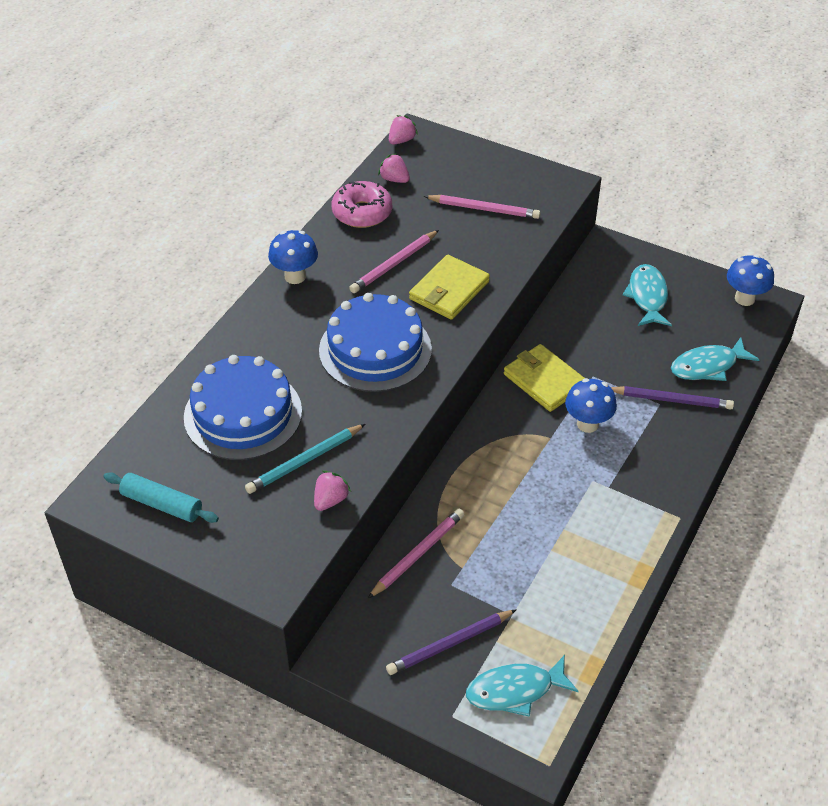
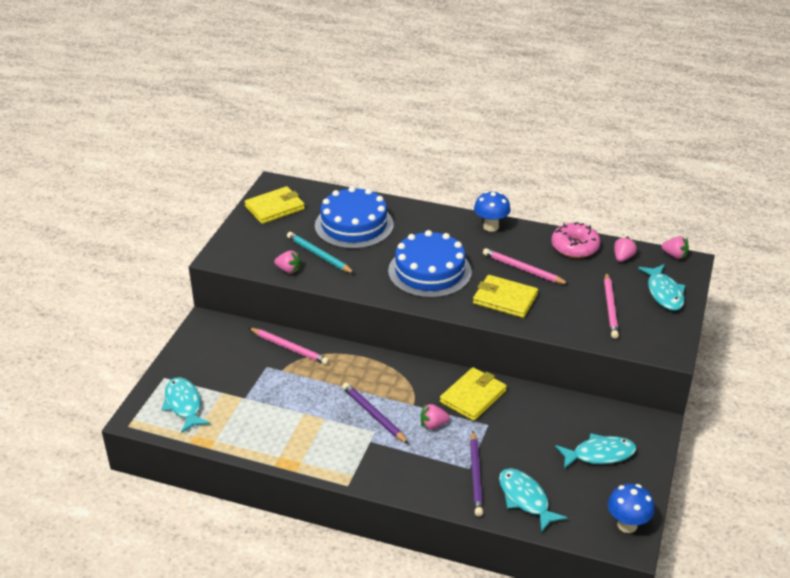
camera: 80 degrees right, 10 degrees down
turquoise rolling pin [104,472,219,523] -> yellow wallet [245,186,305,224]
purple pencil [386,609,517,675] -> purple pencil moved to [342,383,409,444]
blue mushroom [565,378,617,433] -> pink strawberry [421,404,450,430]
none -> turquoise fish [638,264,685,311]

